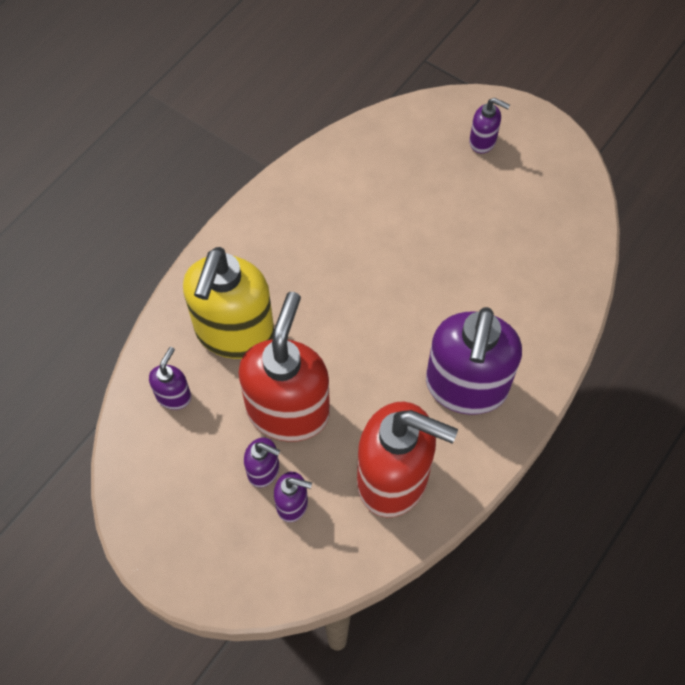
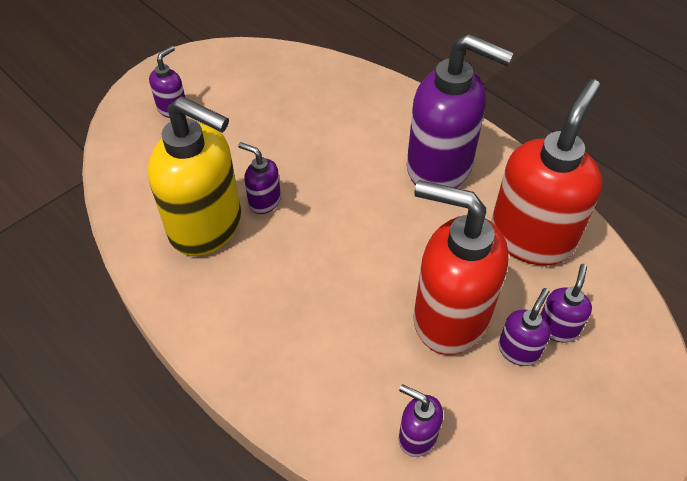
camera: 80 degrees left, 10 degrees down
yellow soap dispenser [183,247,274,359] -> yellow soap dispenser moved to [148,96,241,256]
none -> purple soap dispenser [238,142,281,214]

